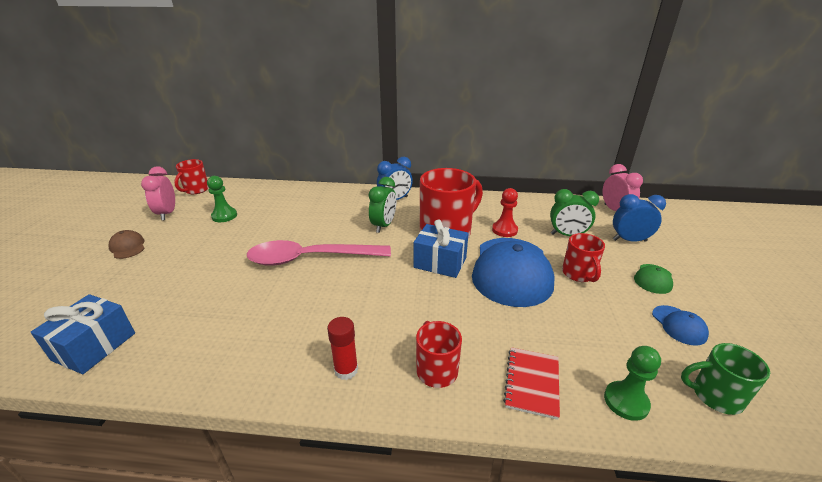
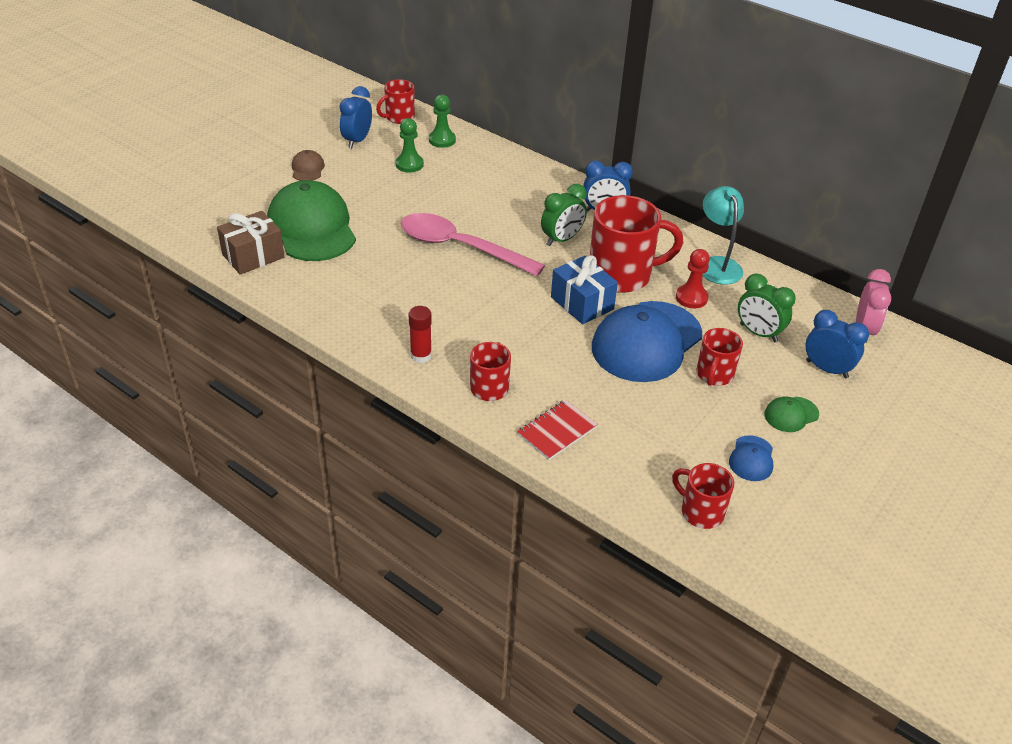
camera: 30 degrees right, 10 degrees up
blue gift [31,294,135,374] -> brown gift [217,211,285,275]
pink clock [141,166,175,220] -> blue clock [339,86,372,148]
green pawn [604,346,661,421] -> green pawn moved to [429,95,456,148]
green mug [681,343,770,415] -> red mug [672,463,734,529]
none -> green cap [267,180,356,261]
none -> turquoise lamp [702,186,744,285]

